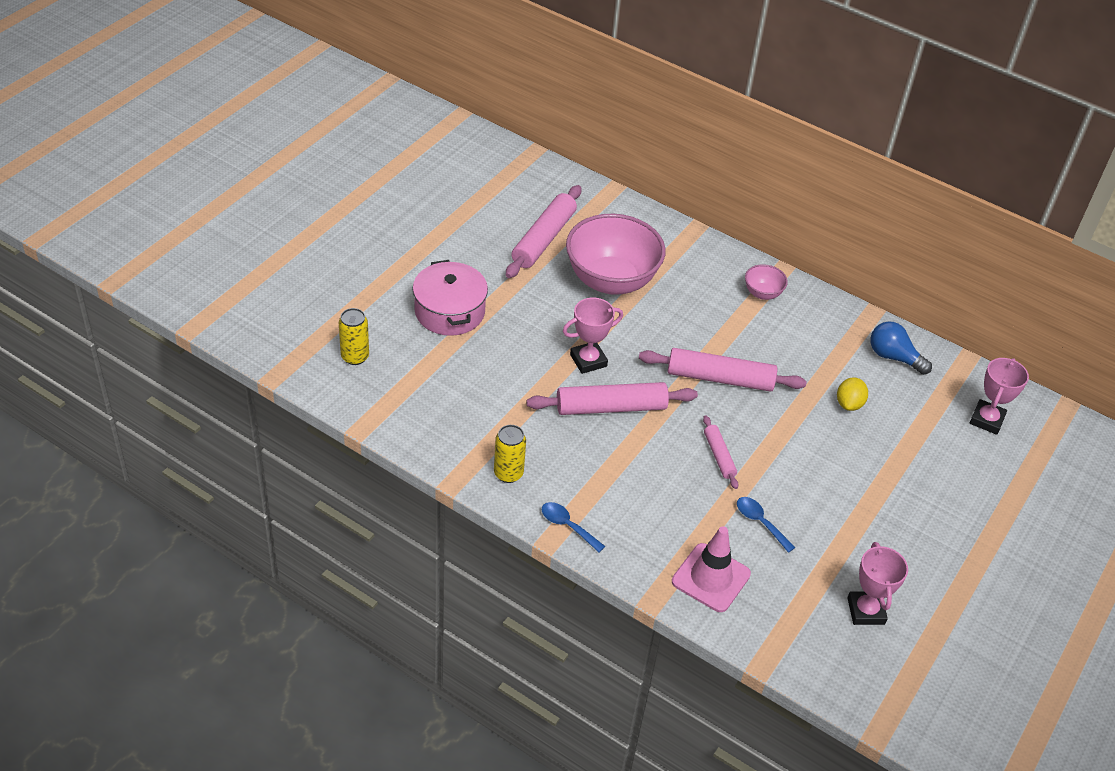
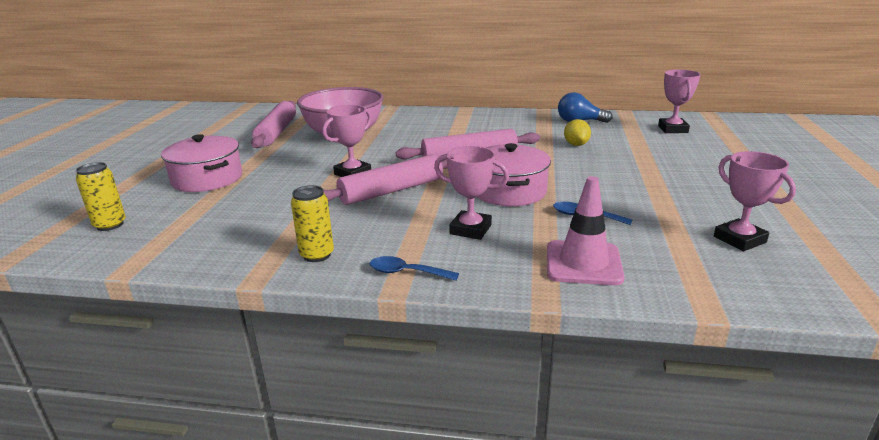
camera: 20 degrees left, 20 degrees down
pink rolling pin [703,415,738,489] -> pink pot [477,143,551,206]
pink bowl [745,264,788,300] -> none
none -> pink trophy [434,146,509,240]

